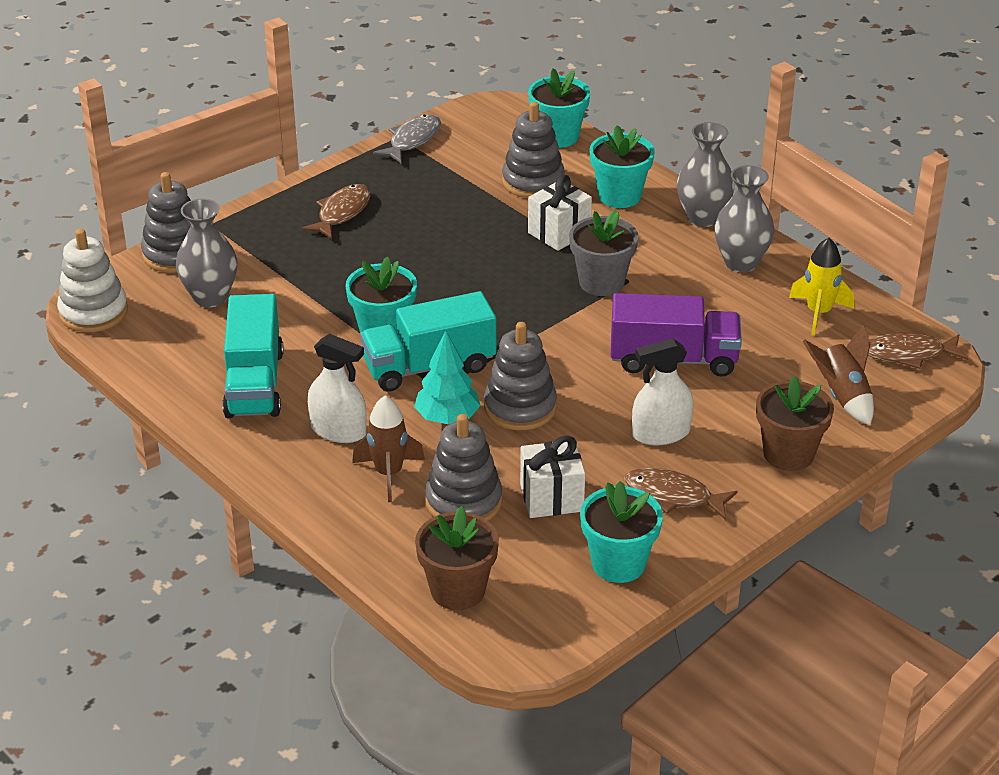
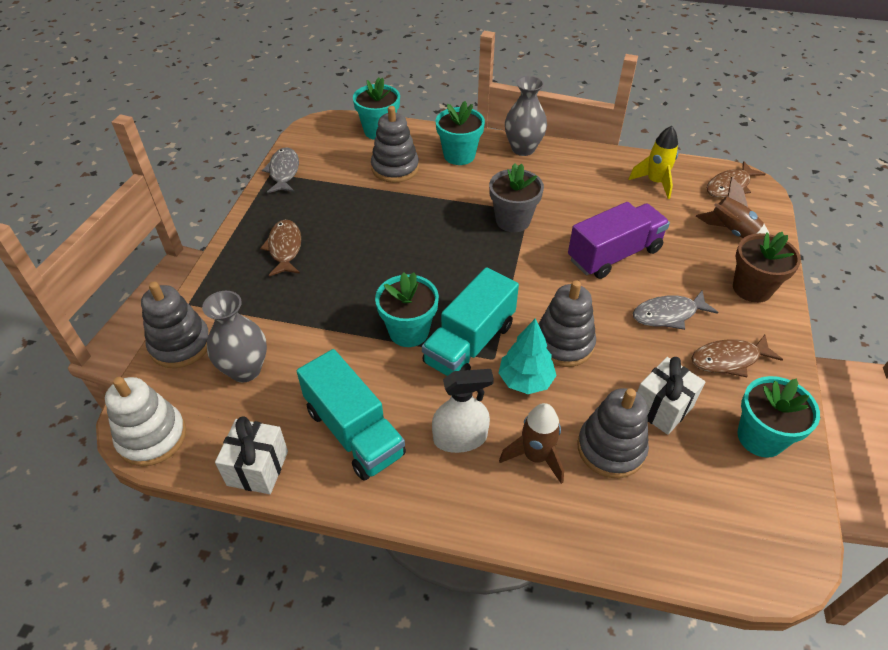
camera: 35 degrees left, 10 degrees up
brown flower pot [415,506,499,610] -> none
white gift [528,174,592,251] -> white gift moved to [215,416,288,494]
white spray bottle [632,338,694,445] -> grey fish [633,290,719,330]
grey vase [715,165,775,272] -> none

